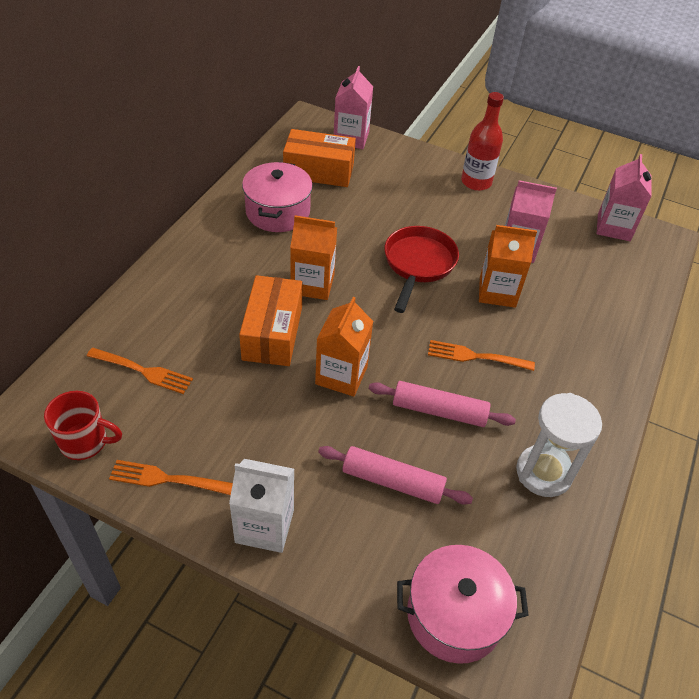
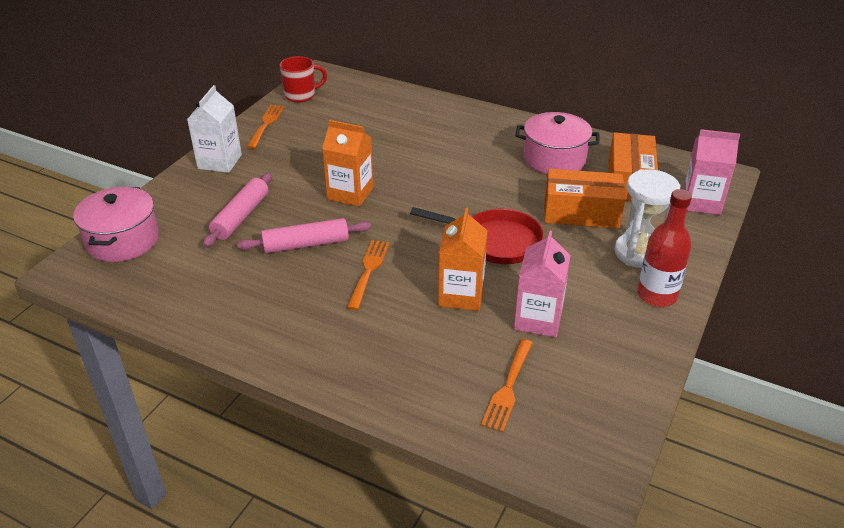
camera: 95 degrees right, 10 degrees down
red mug [44,391,122,460] -> red mug turned 120 degrees counterclockwise [279,56,327,102]
orange fork [87,348,193,394] -> orange fork moved to [481,339,533,432]
orange box [239,275,303,366] -> orange box moved to [544,169,625,229]
orange carton [290,215,337,300] -> none
pink rolling pin [369,381,516,427] -> pink rolling pin turned 60 degrees clockwise [237,218,371,253]
white hourglass [516,393,602,497] -> white hourglass moved to [615,169,681,268]
pink carton [597,154,652,241] -> none

